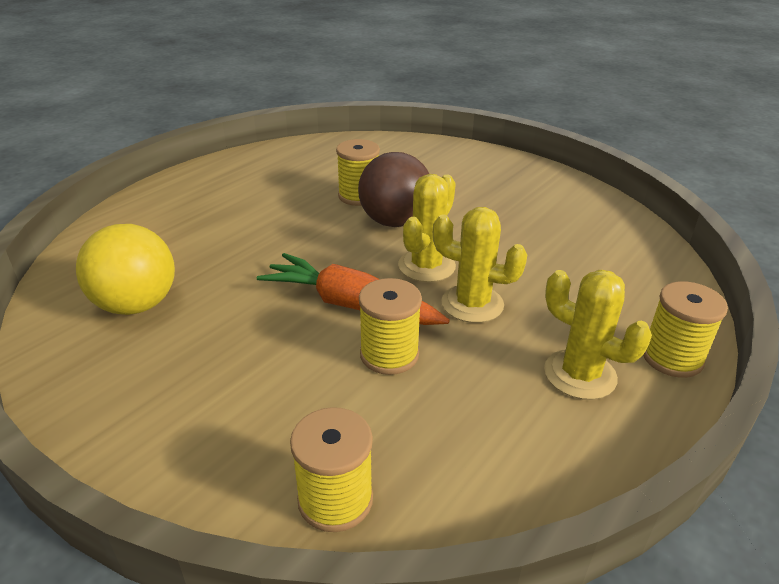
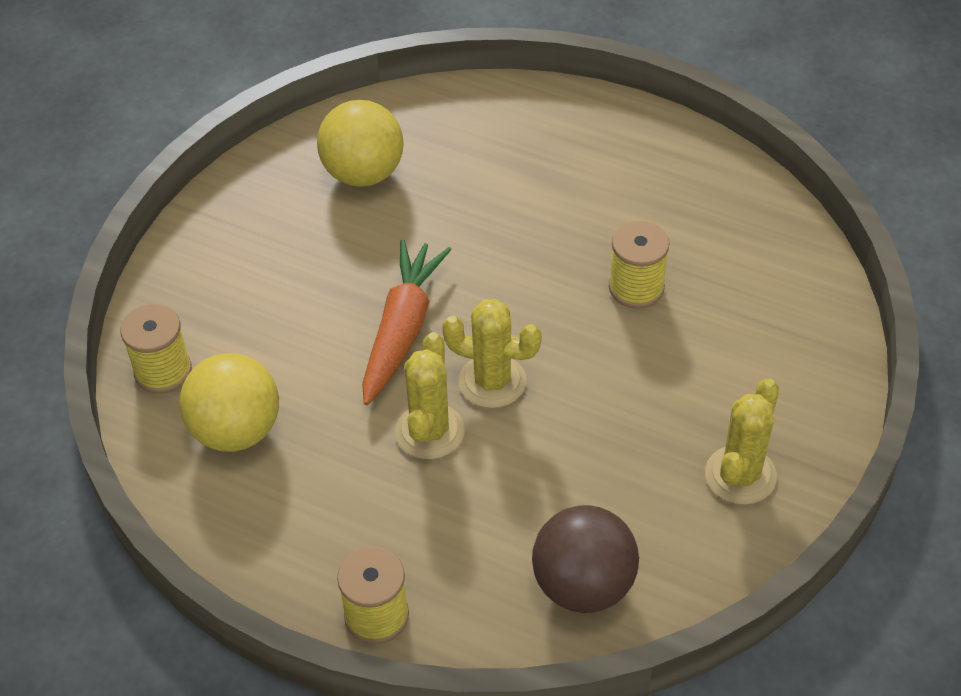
camera: 80 degrees right, 15 degrees up
brown ball [358,152,429,227] -> brown ball moved to [532,505,639,613]
yellow spool [359,278,422,375] -> none
yellow cactus [544,270,652,400] -> yellow cactus moved to [705,378,779,505]
none -> yellow ball [179,353,279,452]

